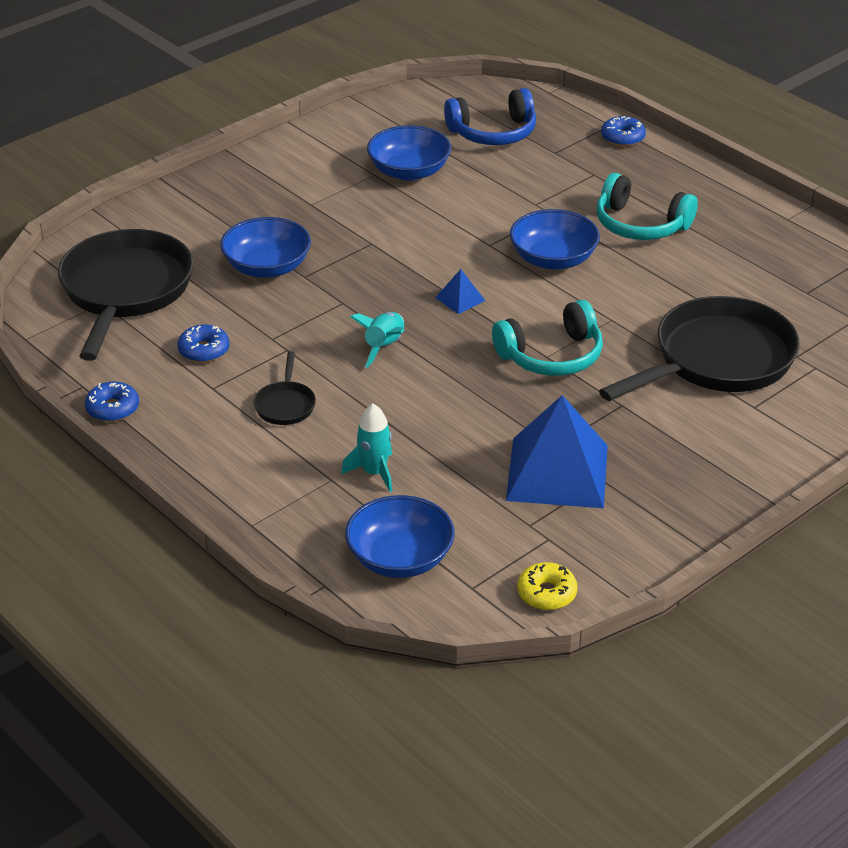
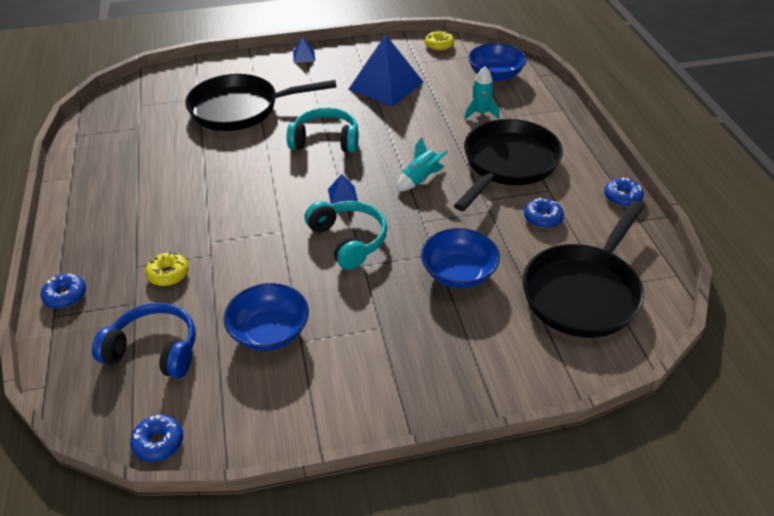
camera: 150 degrees left, 5 degrees up
black pan [253,351,316,425] -> black pan [454,119,563,211], size x2.33
blue bowl [510,209,600,270] -> none
turquoise headphones [596,173,698,240] -> turquoise headphones moved to [304,201,387,270]
none -> blue donut [130,415,183,462]
none -> yellow donut [145,252,189,286]
none -> blue pyramid [293,37,315,63]

